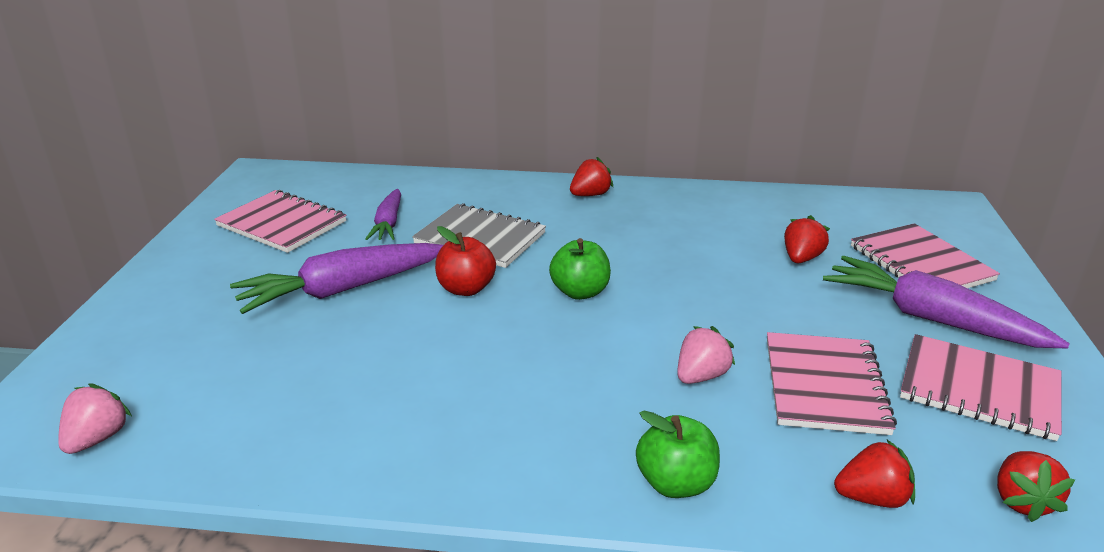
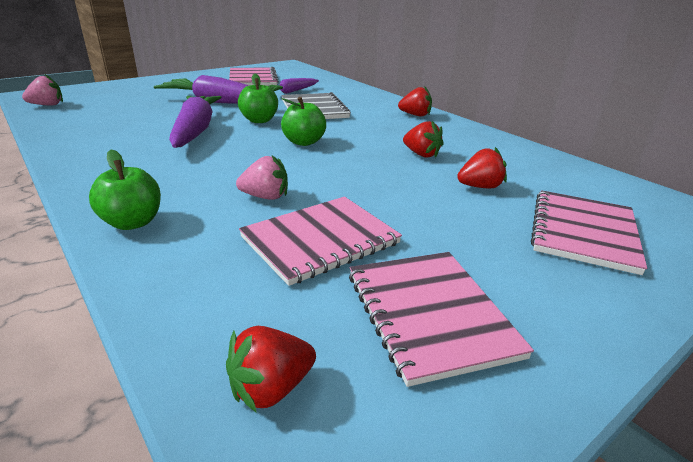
camera: 45 degrees right, 0 degrees up
red apple [435,226,496,296] -> green apple [238,74,278,123]
purple carrot [823,256,1070,349] -> purple carrot moved to [169,96,222,148]
red strawberry [834,440,915,508] -> red strawberry moved to [403,121,444,158]

